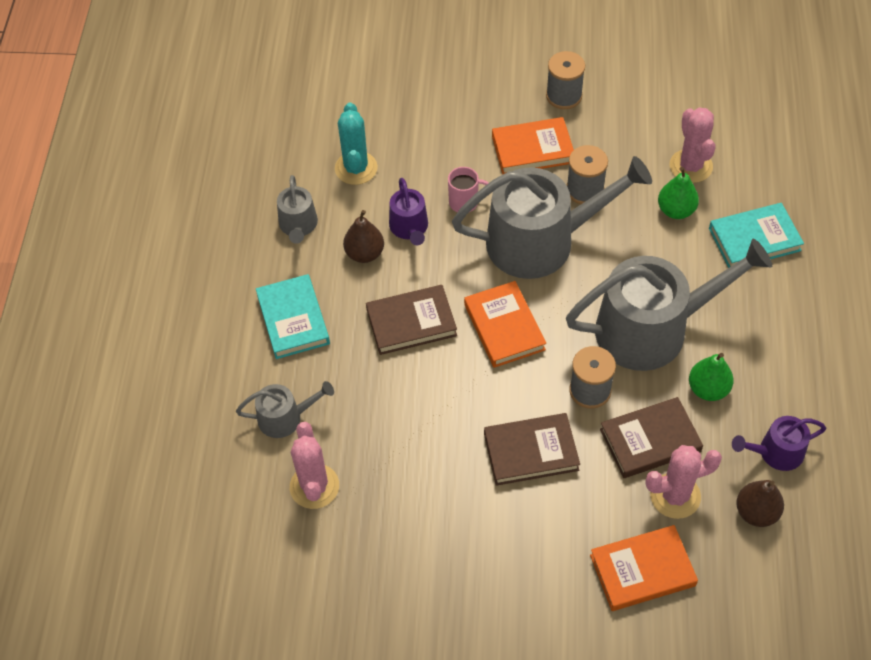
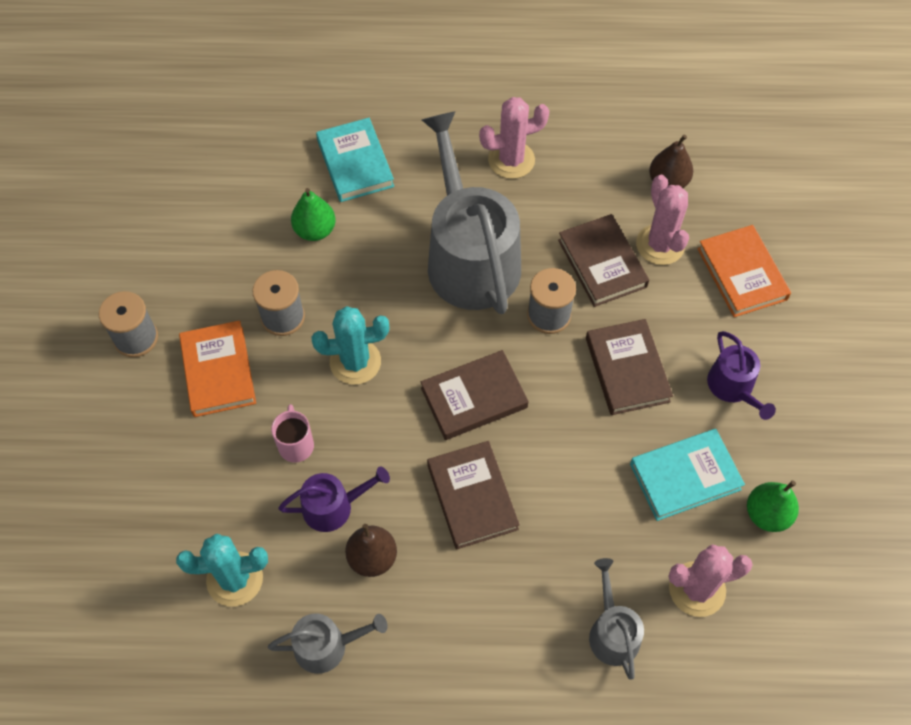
camera: 95 degrees left, 5 degrees up
turquoise book [256,274,330,359] -> turquoise book moved to [630,429,745,521]
grey watering can [452,156,652,279] -> turquoise cactus [311,306,389,385]
orange book [464,281,546,368] -> brown book [421,350,529,440]
pink cactus [670,107,716,183] -> pink cactus moved to [479,97,549,179]
green pear [689,353,734,401] -> green pear moved to [747,481,799,532]
purple watering can [732,416,826,471] -> purple watering can moved to [707,331,776,420]

